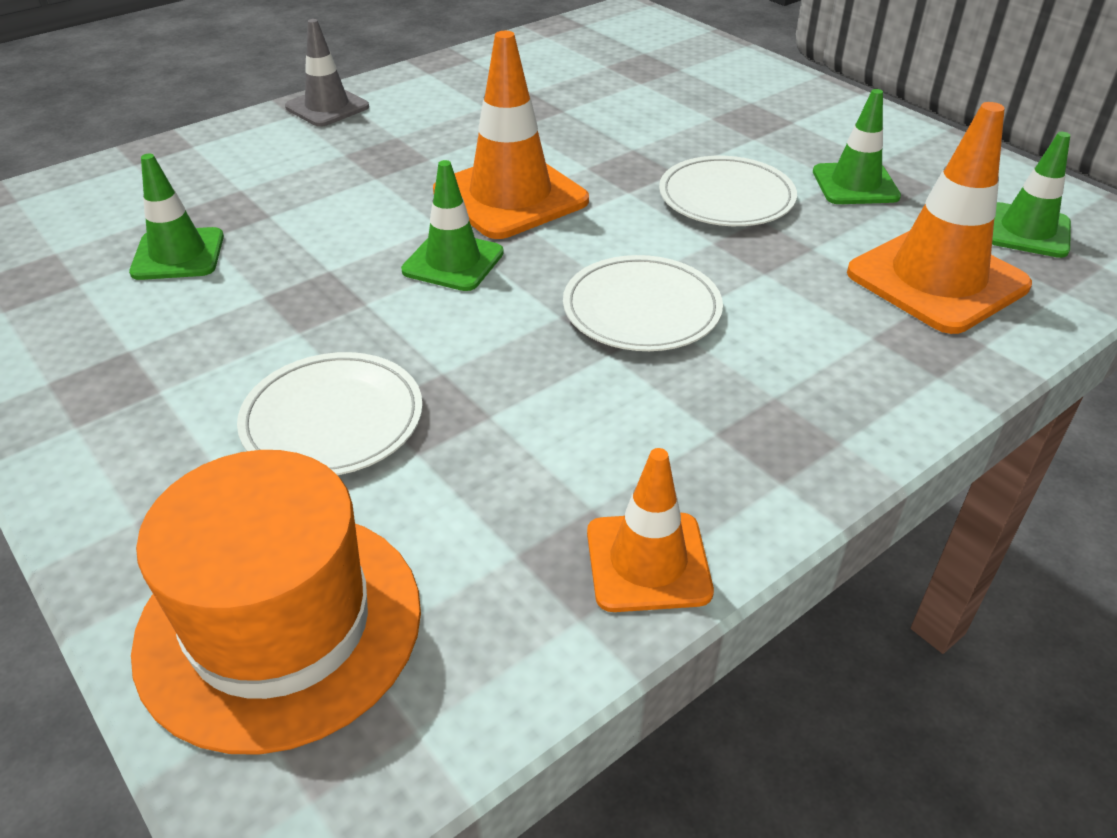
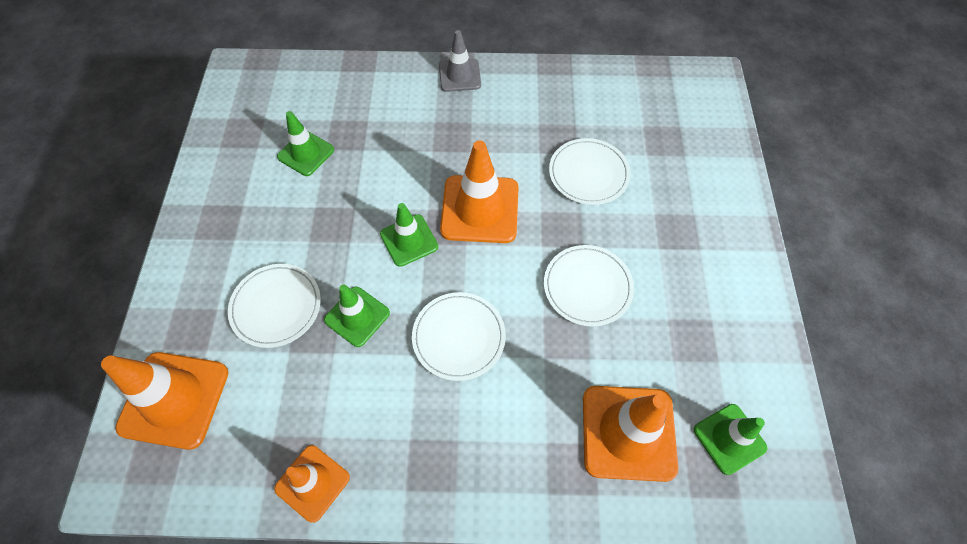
camera: 40 degrees right, 20 degrees up
orange hat [131,450,421,755] -> orange traffic cone [101,352,228,450]
green traffic cone [813,89,901,204] -> green traffic cone moved to [324,285,390,347]
none -> white plate [549,138,631,205]

